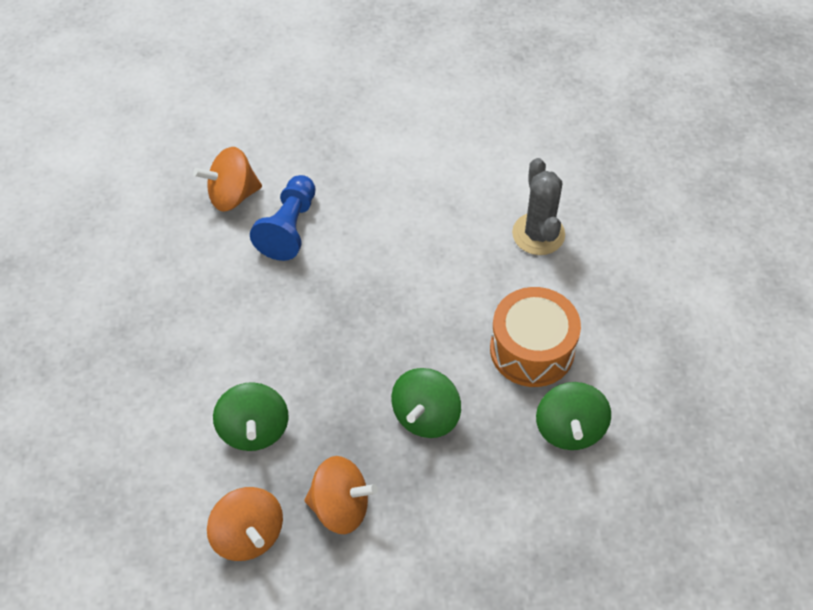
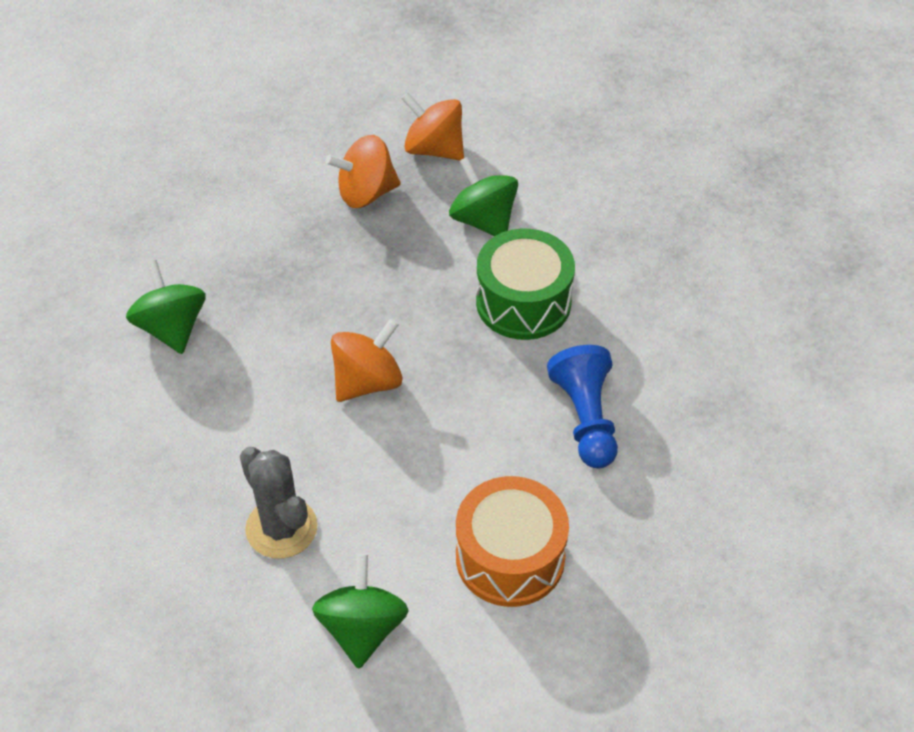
camera: 155 degrees right, 5 degrees down
orange spinning top [193,147,262,212] -> orange spinning top moved to [331,318,403,402]
green spinning top [391,368,461,438] -> green spinning top moved to [312,554,409,669]
orange drum [490,287,581,387] -> orange drum moved to [456,476,569,607]
none -> green drum [476,229,575,340]

